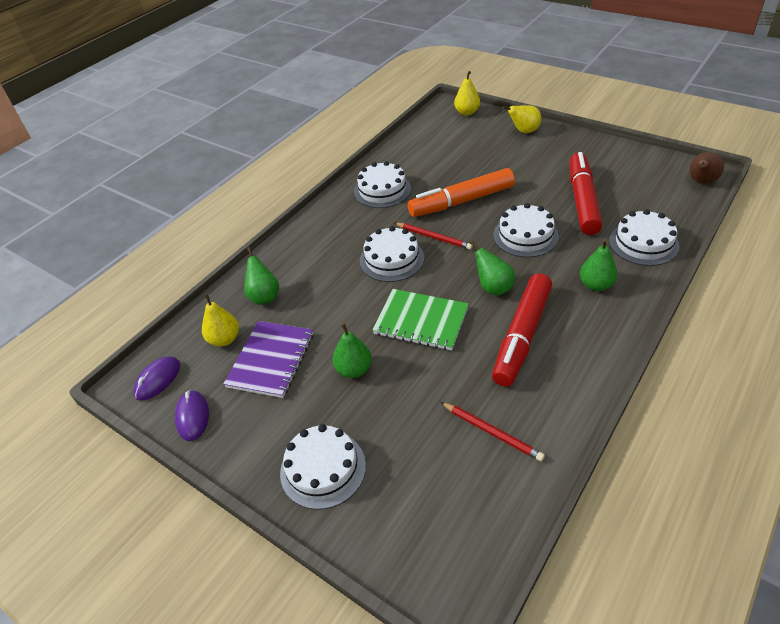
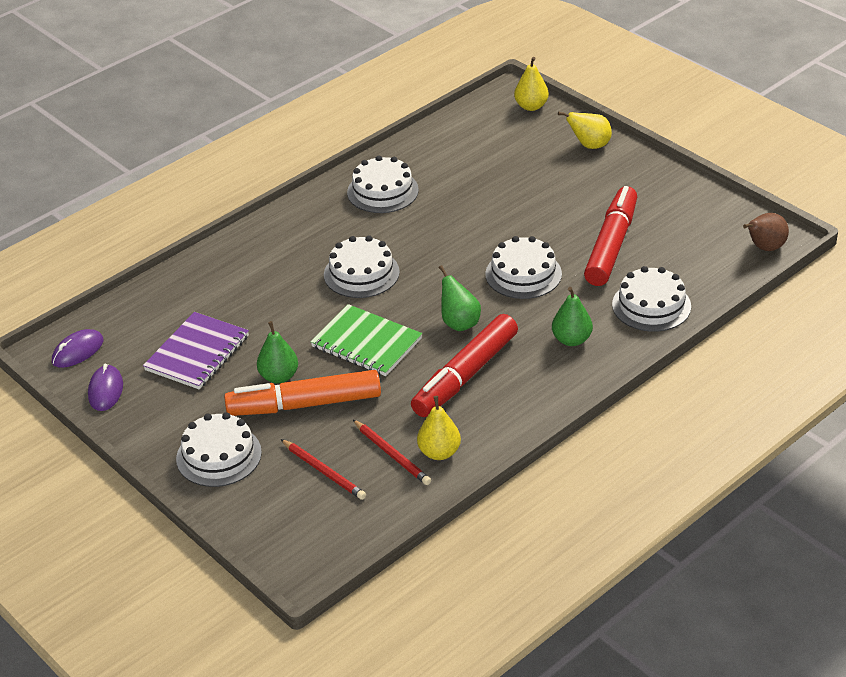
camera: 10 degrees right, 5 degrees down
yellow pear [202,294,239,346] -> yellow pear moved to [417,396,461,460]
green pear [244,247,279,305] -> none
red pencil [395,223,473,250] -> red pencil moved to [281,439,366,500]
orange marker [408,168,515,217] -> orange marker moved to [224,370,381,416]

